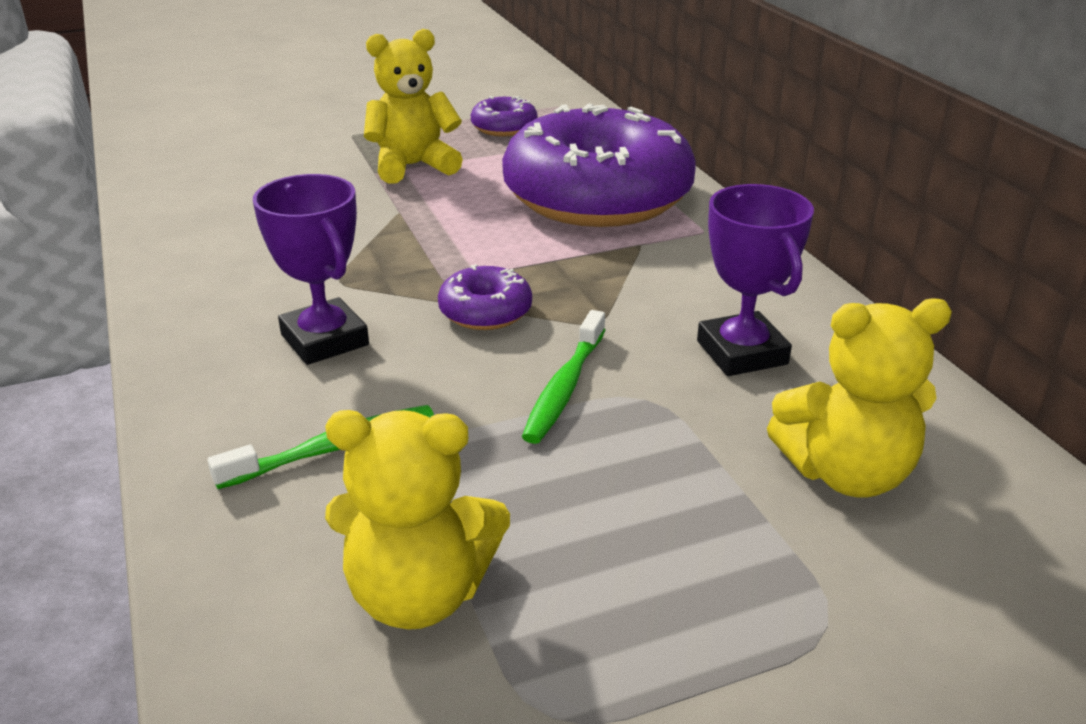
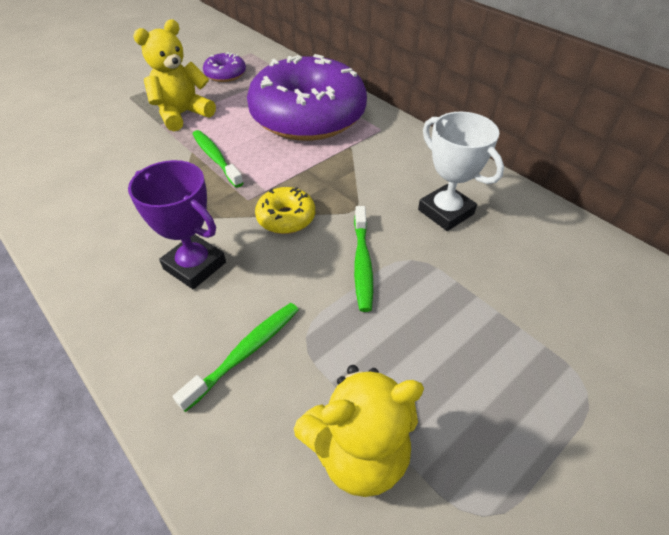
camera: 20 degrees left, 15 degrees up
purple donut [438,264,532,330] -> yellow donut [255,187,315,234]
purple trophy [697,184,814,376] -> white trophy [418,112,504,231]
yellow teddy bear [767,298,952,498] -> none
none -> green toothbrush [193,130,243,188]

